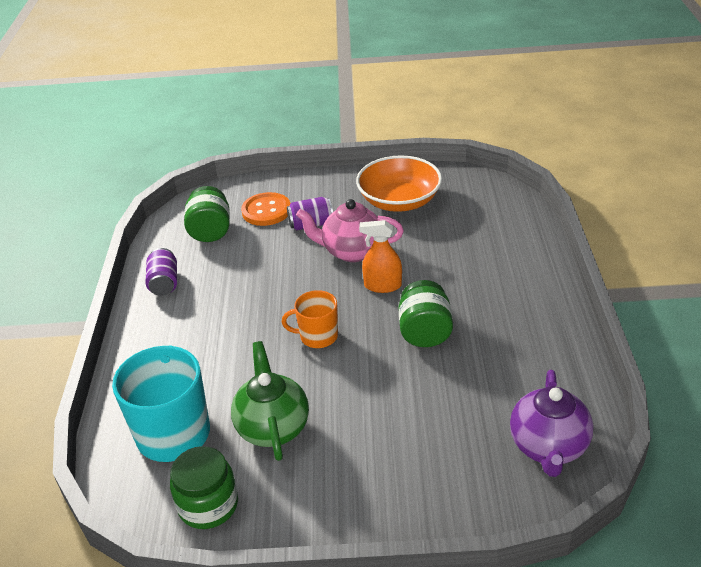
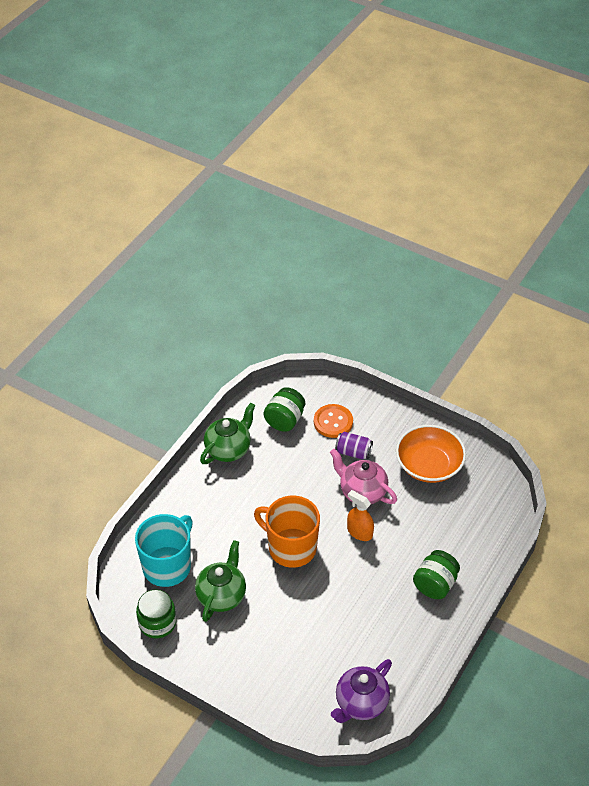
camera: 30 degrees right, 10 degrees up
purple can [146,248,177,296] -> green teapot [200,403,255,464]
orange mug [282,290,338,348] -> orange mug [254,496,320,568], size x1.76
green jar [399,280,453,347] -> green jar moved to [413,550,460,599]

